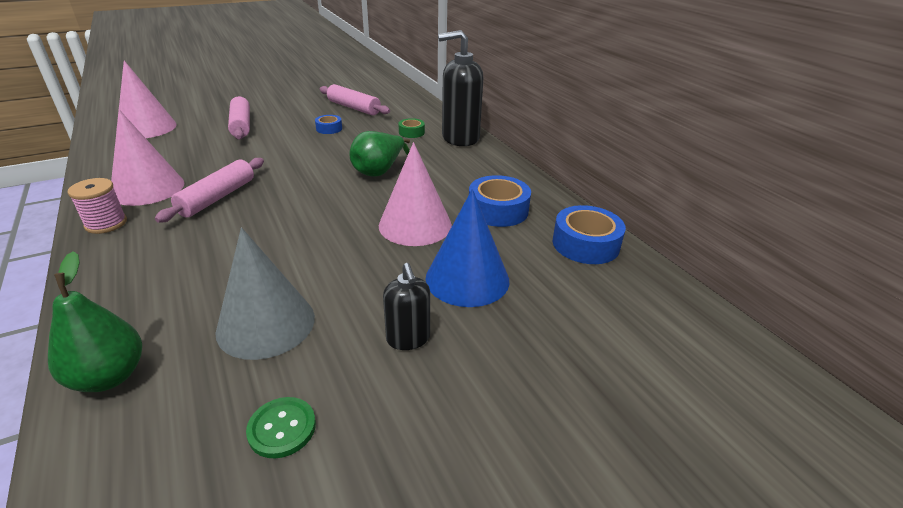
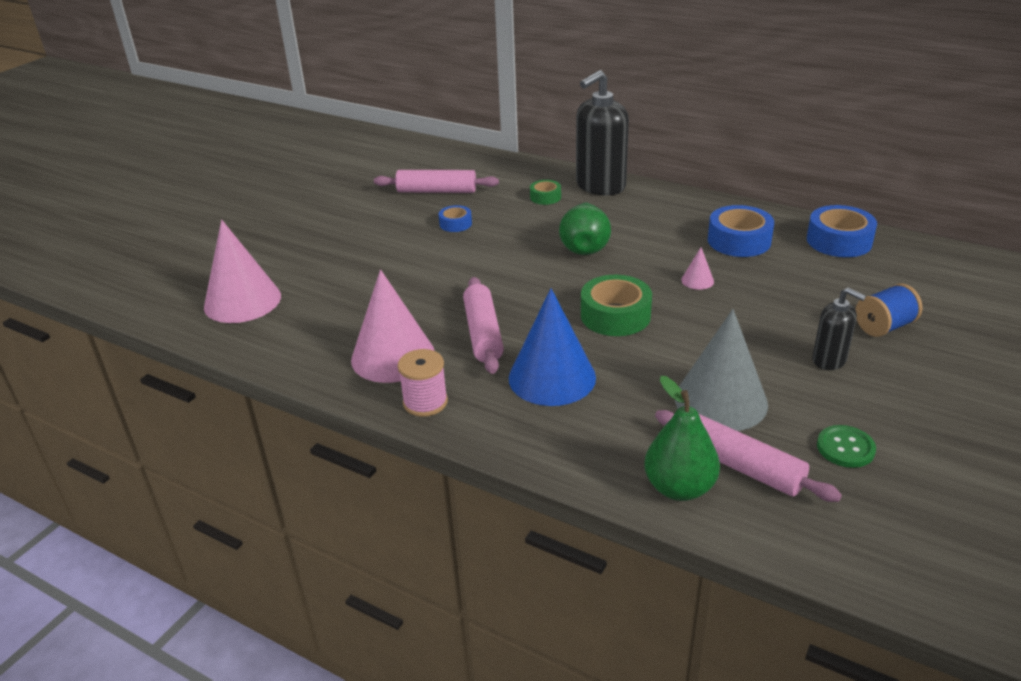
camera: 30 degrees left, 0 degrees up
pink rolling pin [228,96,250,140] -> pink rolling pin moved to [655,410,842,502]
pink cone [379,142,452,246] -> pink cone [681,247,714,290], size x0.42
blue cone [425,189,509,307] -> blue cone moved to [509,288,596,406]
none -> green tape [581,275,652,336]
none -> blue spool [855,283,922,337]

